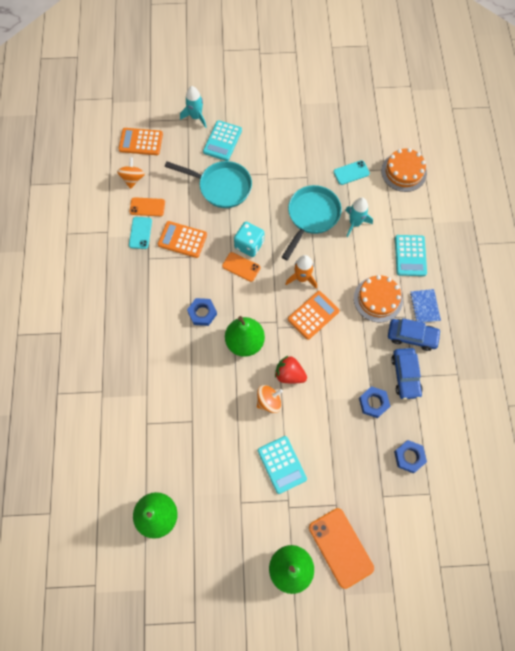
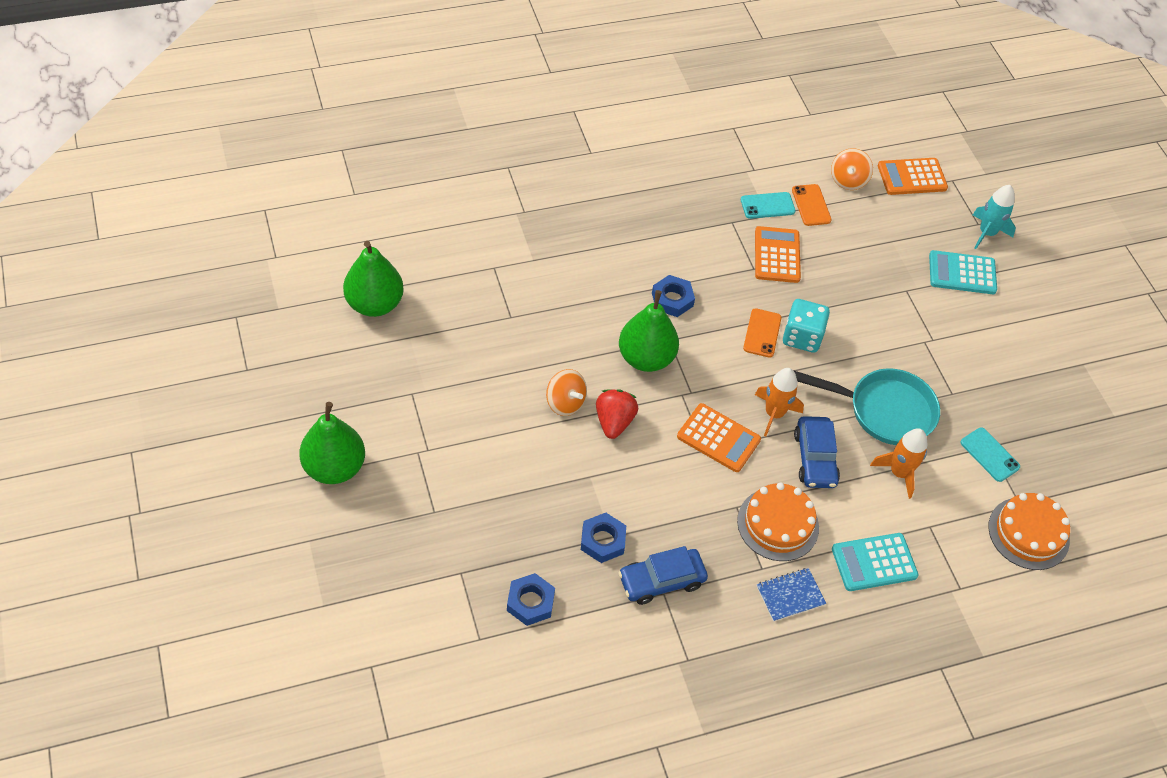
camera: 70 degrees right, 15 degrees down
orange spinning top [117,157,145,189] -> orange spinning top turned 120 degrees clockwise [831,148,873,190]
orange calculator [118,128,163,155] -> orange calculator turned 90 degrees counterclockwise [878,158,948,195]
turquoise pan [165,161,252,208] -> none
turquoise calculator [258,436,307,494] -> none
orange phone [309,508,374,589] -> none
turquoise rocket [345,197,373,237] -> orange rocket [870,428,928,499]
blue car [388,318,441,351] -> blue car moved to [794,416,840,488]

